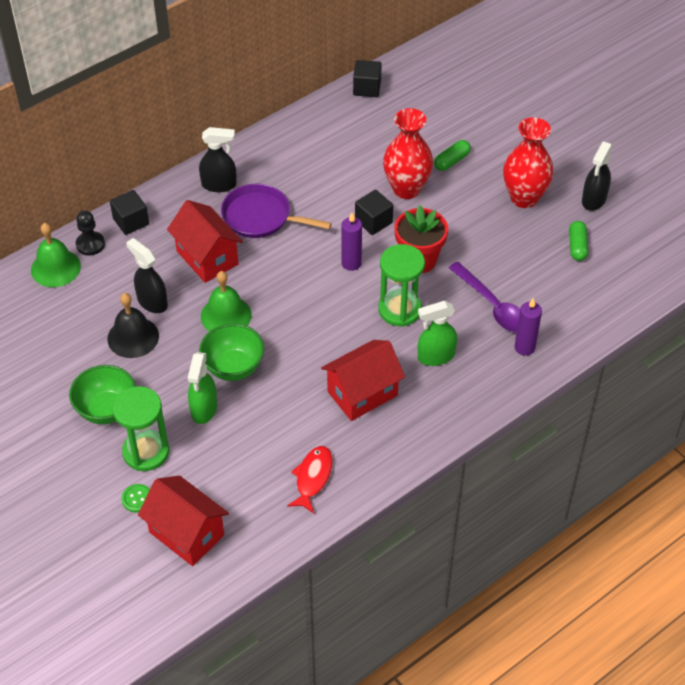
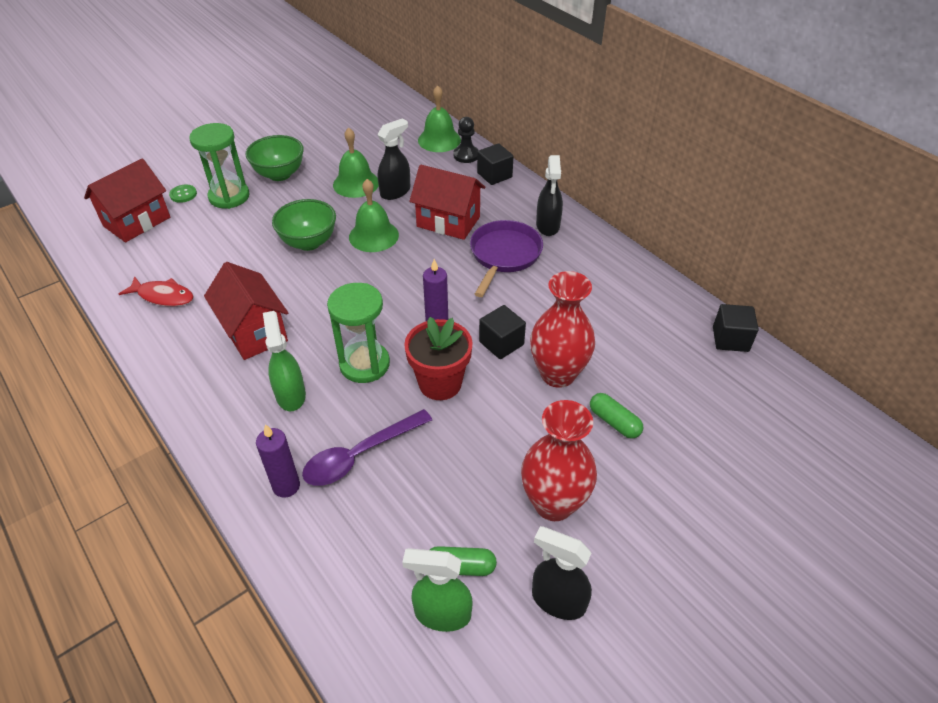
camera: 90 degrees right, 5 degrees down
black bell [107,293,159,358] -> green bell [333,127,379,198]
red house [167,200,243,283] -> red house turned 60 degrees clockwise [409,165,485,240]
green spray bottle [188,352,217,424] -> green spray bottle moved to [402,548,472,632]

